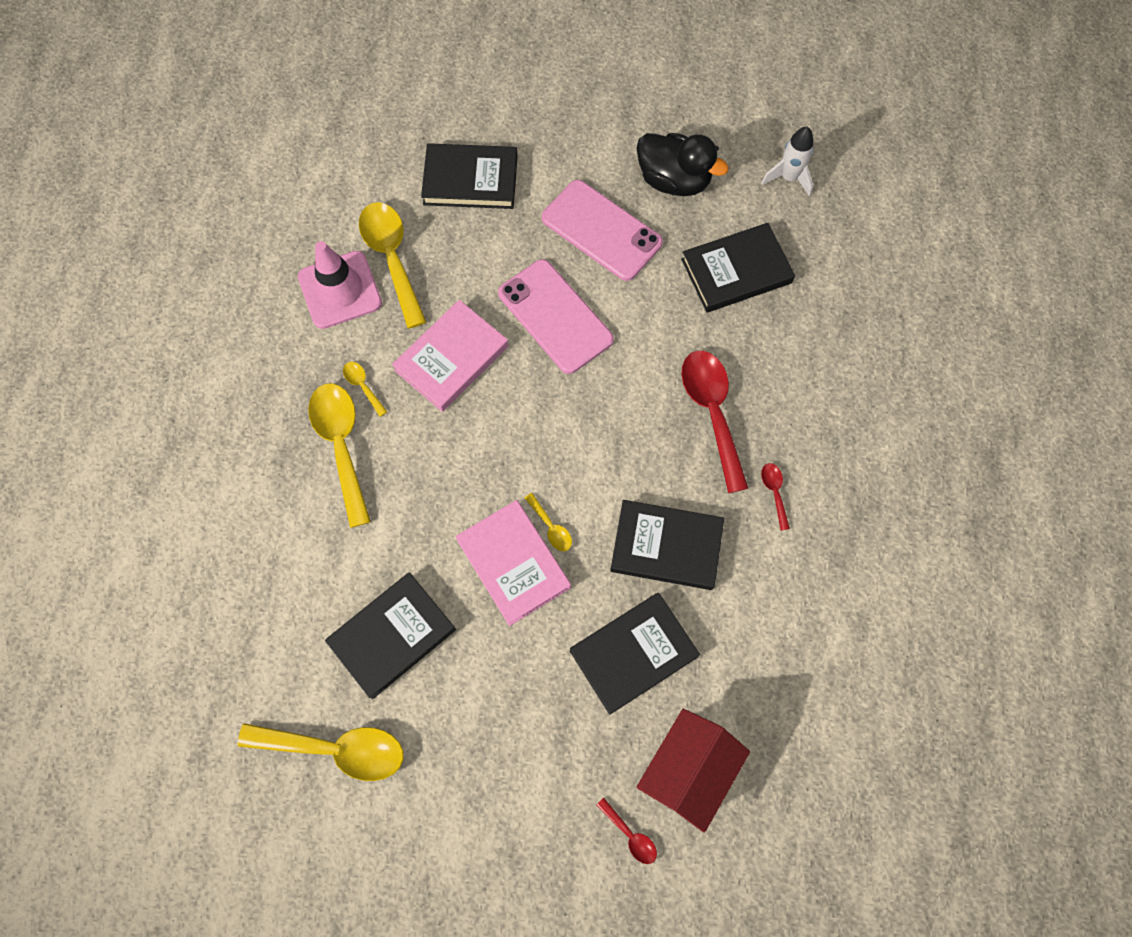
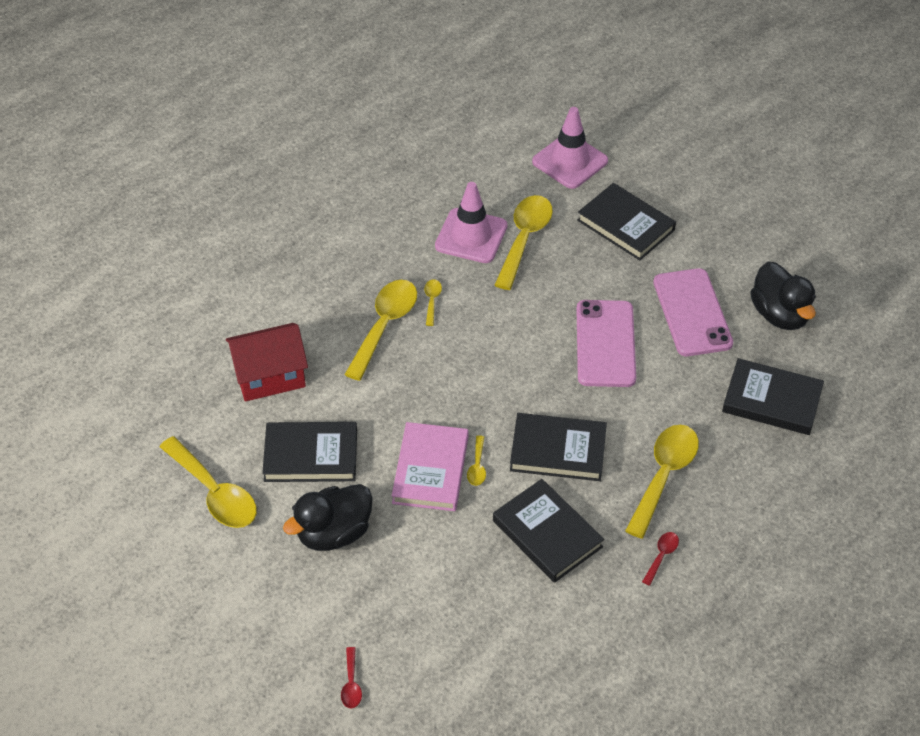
camera: 40 degrees right, 20 degrees down
pink book [392,300,508,412] -> none
black book [570,593,700,715] -> black book moved to [510,413,607,481]
red house [637,709,750,833] -> red house moved to [226,323,308,402]
red spoon [681,351,748,493] -> yellow spoon [625,425,699,539]
white rocket [761,127,814,197] -> none
none -> black duck [283,484,373,551]
none -> pink traffic cone [532,107,608,189]

